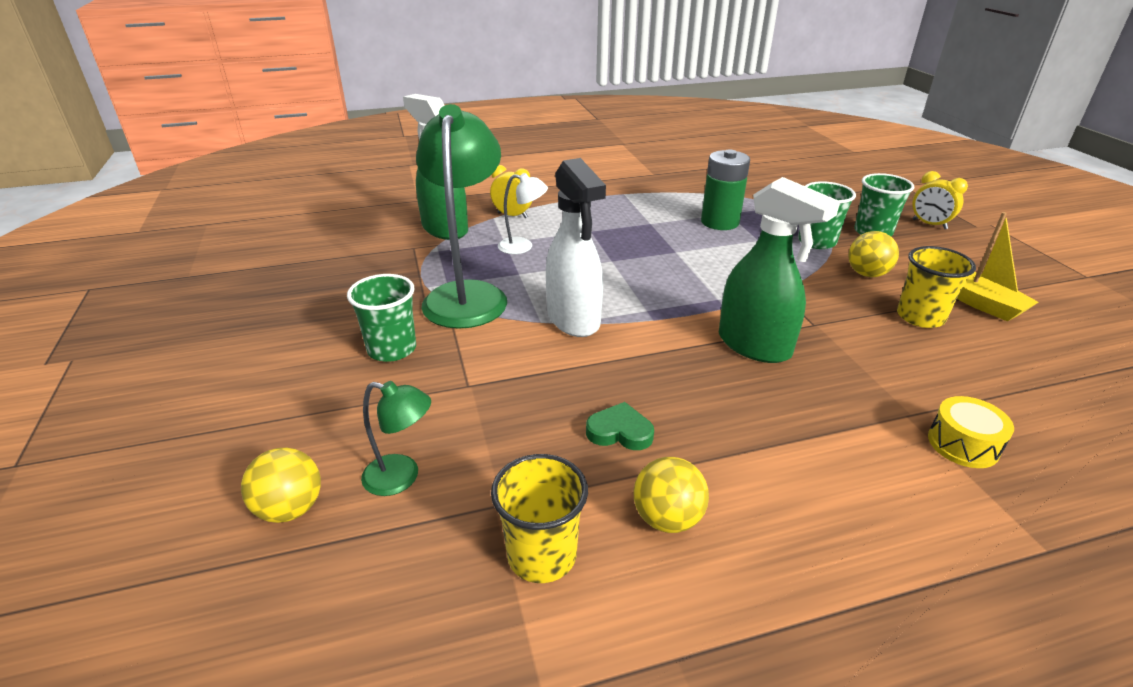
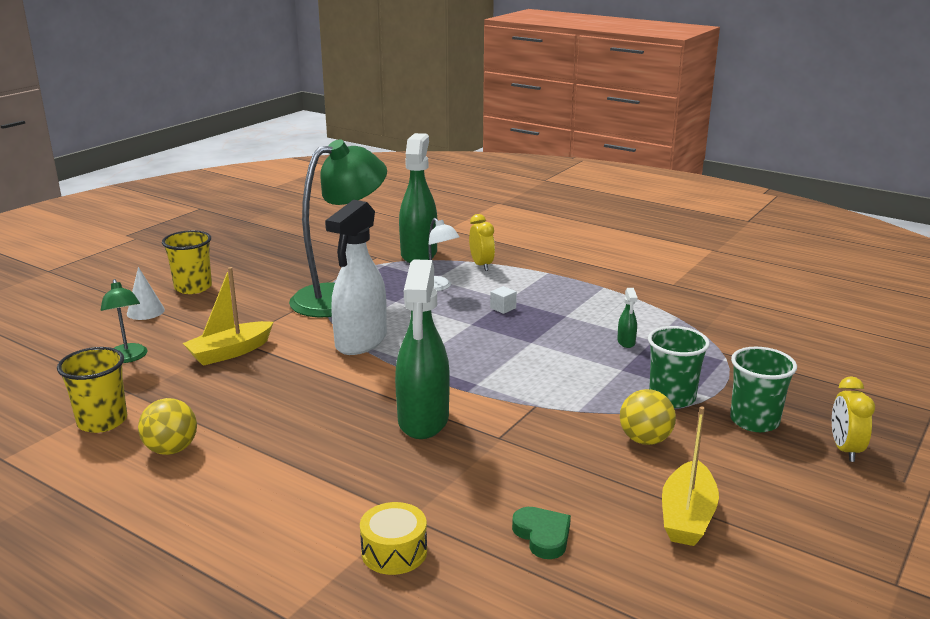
camera: 50 degrees right, 10 degrees down
yellow ball [241,448,321,523] -> none
green cup [347,274,416,362] -> none
green heart [586,402,654,450] -> green heart moved to [512,507,571,559]
green battery [701,149,750,230] -> green spray bottle [617,288,638,348]
yellow cup [897,246,976,328] -> yellow cup moved to [162,230,212,294]
none -> white cone [127,267,165,320]
none -> yellow boat [183,267,273,366]
none -> white cube [490,286,517,314]

